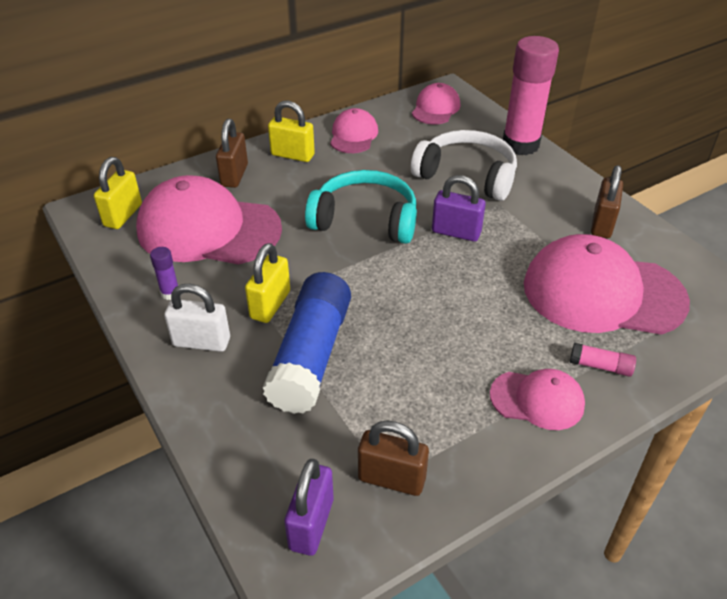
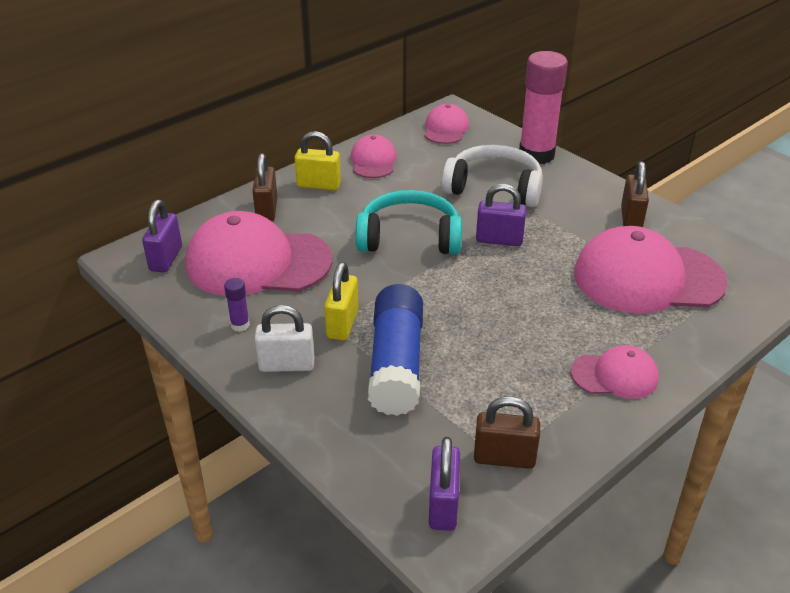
camera: 10 degrees left, 5 degrees down
yellow padlock [94,157,142,229] -> purple padlock [142,200,182,272]
pink glue stick [570,343,636,377] -> none

